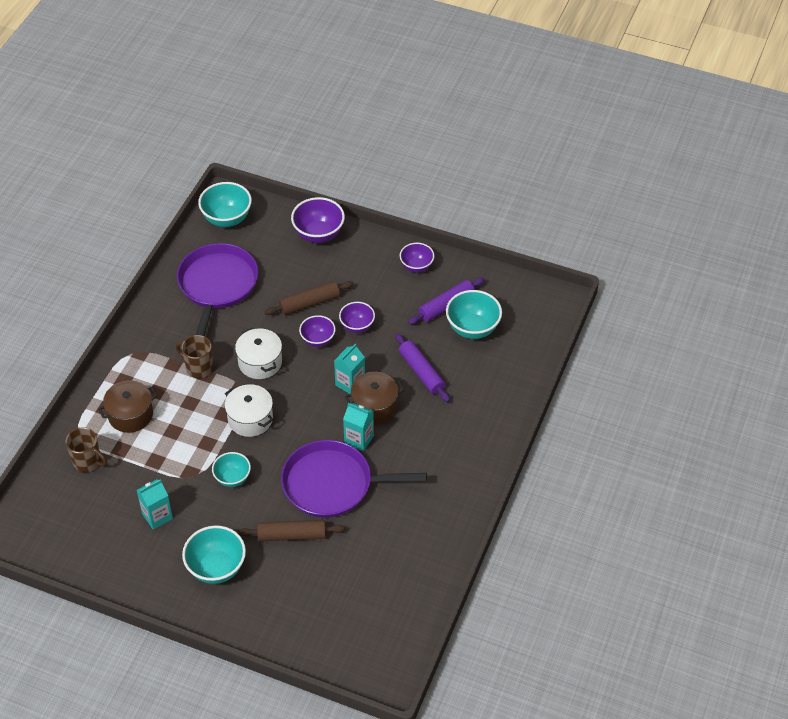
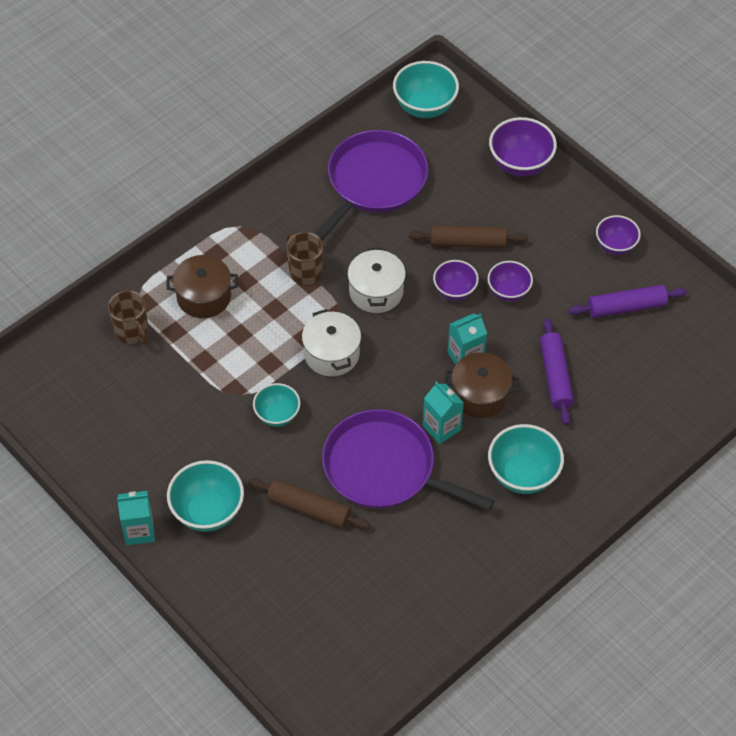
camera: 25 degrees right, 5 degrees up
turquoise carton [136,479,173,530] -> turquoise carton moved to [117,491,155,545]
turquoise bowl [446,290,502,339] -> turquoise bowl moved to [488,424,564,494]

